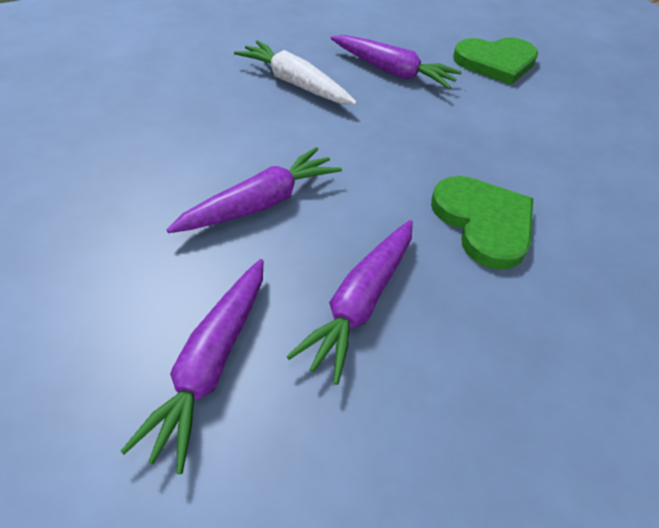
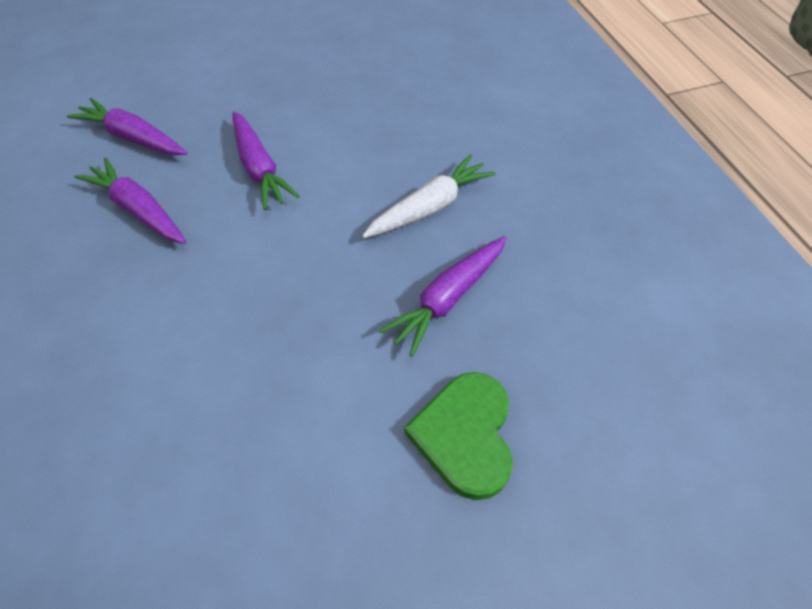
camera: 105 degrees right, 5 degrees up
green heart [431,176,533,270] -> none

